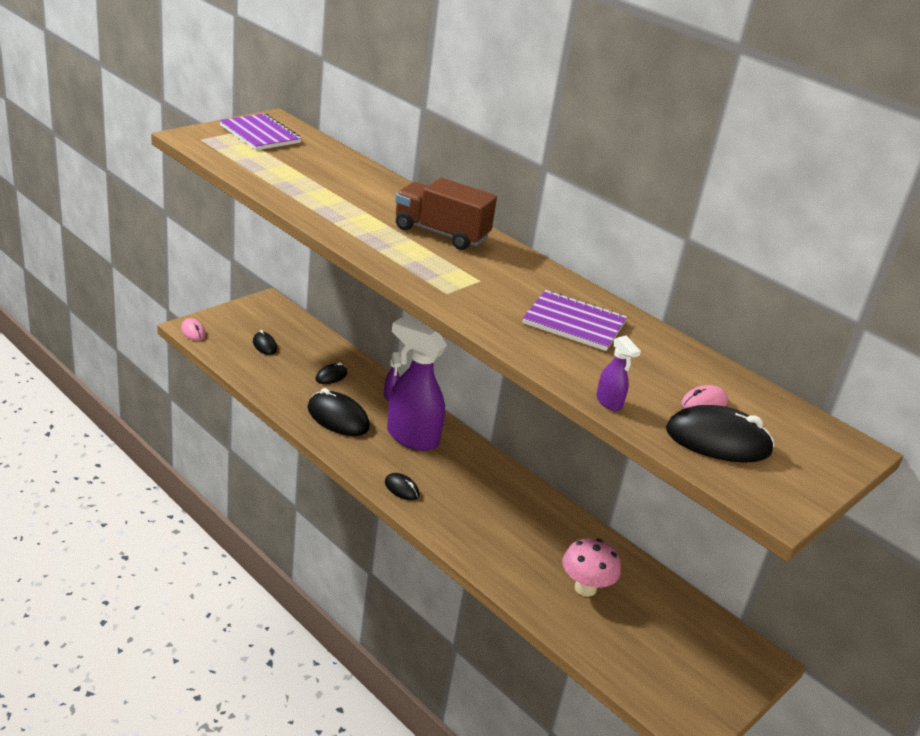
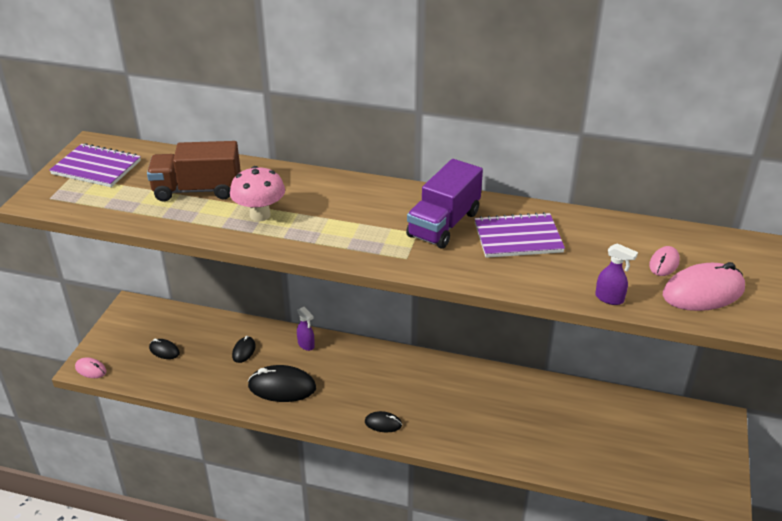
camera: 25 degrees left, 5 degrees up
purple spray bottle [387,318,447,451] -> none
brown truck [395,178,497,250] -> brown truck moved to [147,141,241,201]
pink mushroom [563,538,621,597] -> pink mushroom moved to [230,166,285,221]
black mouse [666,405,775,463] -> pink mouse [663,262,745,311]
none -> purple truck [406,159,483,249]

